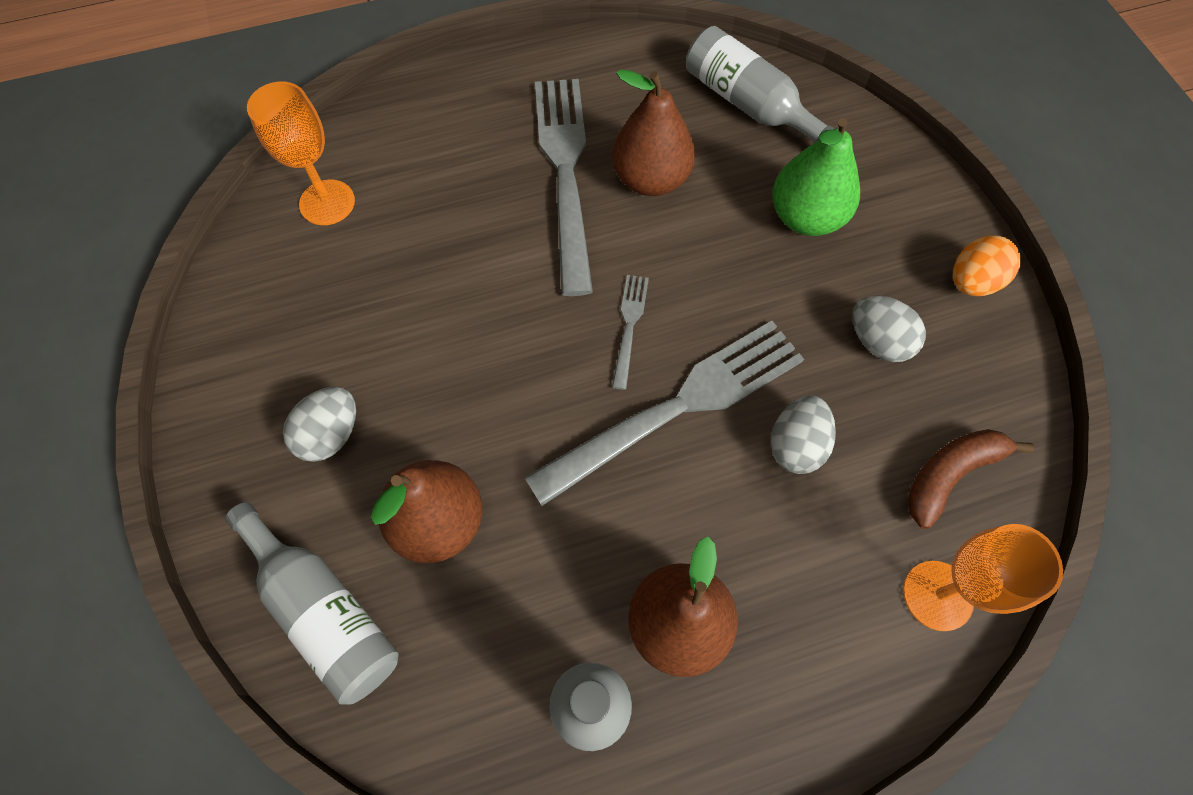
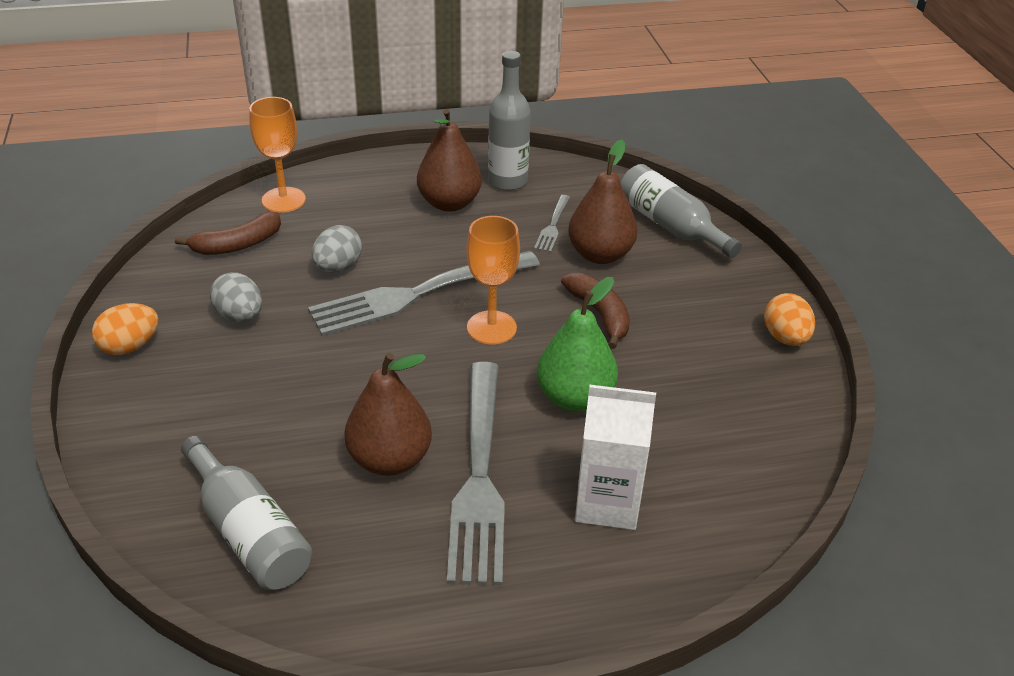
camera: 175 degrees left, 25 degrees down
orange goblet [247,82,355,225] -> orange goblet moved to [466,216,520,345]
grey egg [283,387,356,462] -> none
grey fork [612,275,649,390] -> grey fork moved to [534,195,570,252]
green pear [772,118,860,236] -> green pear moved to [537,277,618,412]
none -> brown banana [561,273,630,349]
none -> white carton [575,385,656,530]
none -> orange egg [764,293,815,346]

